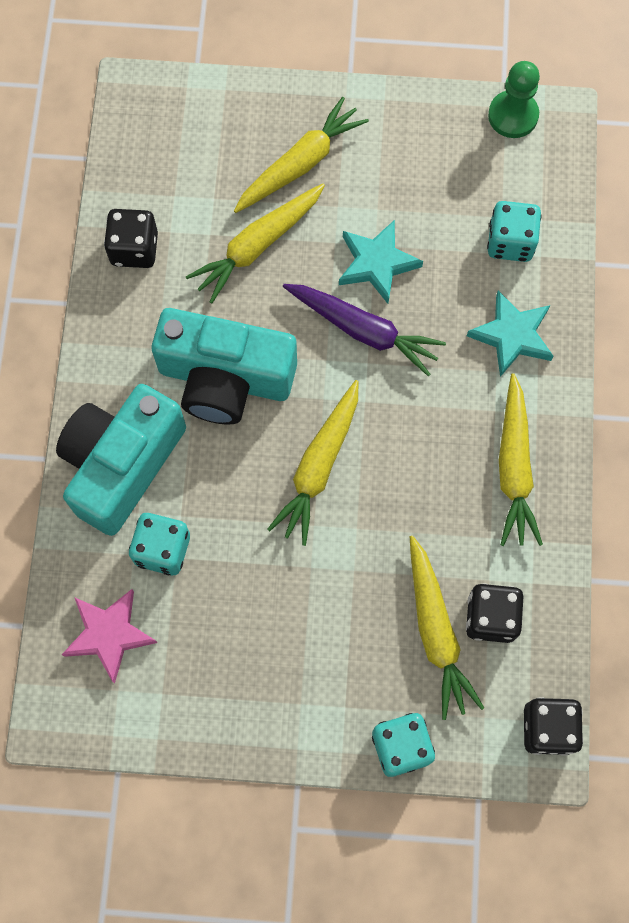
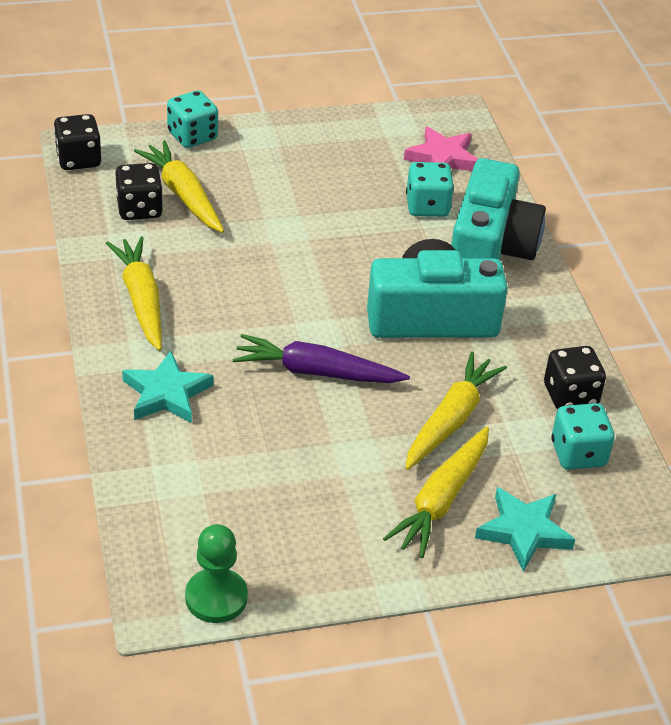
camera: 160 degrees right, 30 degrees down
yellow carrot [267,380,359,546] -> none
turquoise star [339,220,423,304] -> turquoise star moved to [475,487,576,572]
turquoise dice [487,201,541,262] -> turquoise dice moved to [551,403,615,470]

